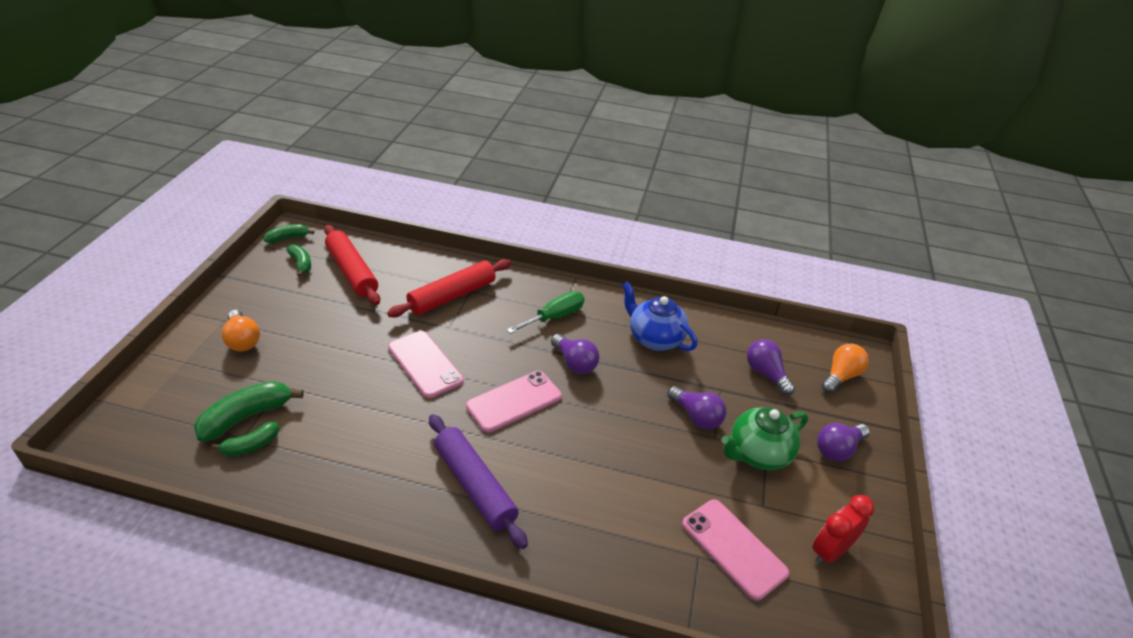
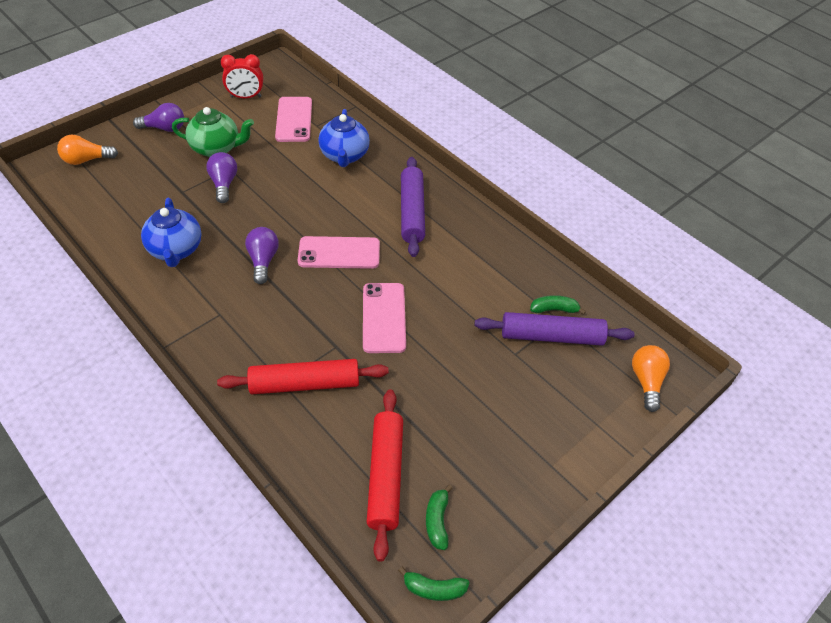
camera: 145 degrees left, 10 degrees up
green banana [194,381,304,442] -> purple rolling pin [474,312,635,346]
orange light bulb [221,310,260,351] -> orange light bulb moved to [632,345,670,412]
green screwdriver [507,291,585,334] -> none
purple light bulb [747,339,795,395] -> none
none -> blue teapot [318,109,370,167]

